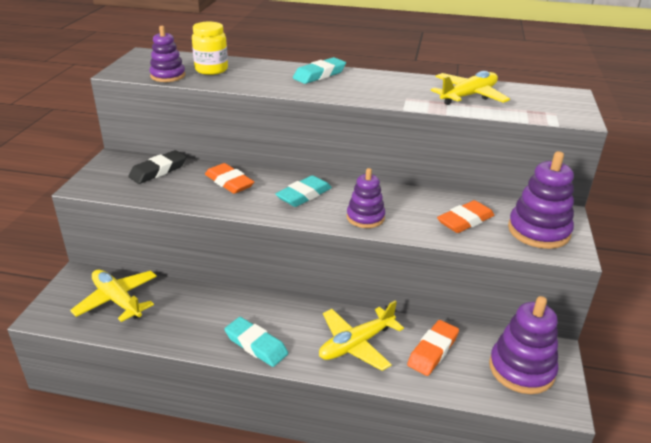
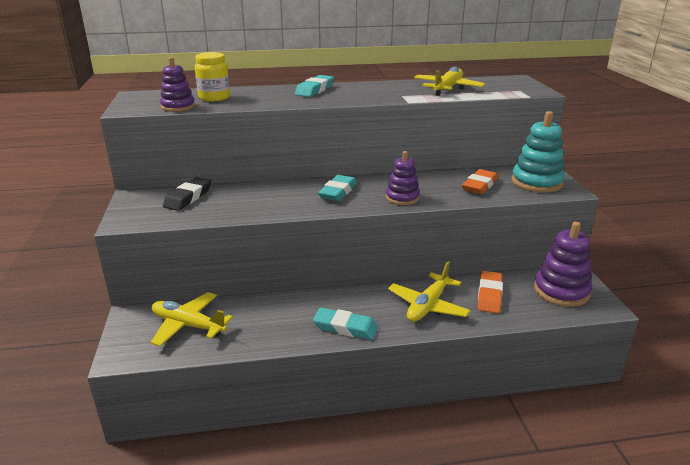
camera: 20 degrees left, 5 degrees down
orange eraser [205,163,254,194] -> none
purple stacking toy [508,151,574,249] -> turquoise stacking toy [512,111,565,192]

